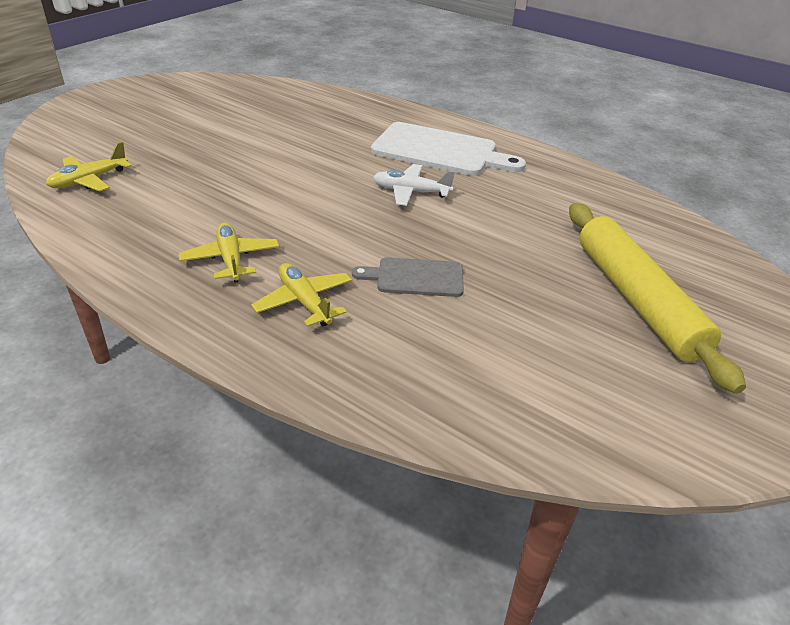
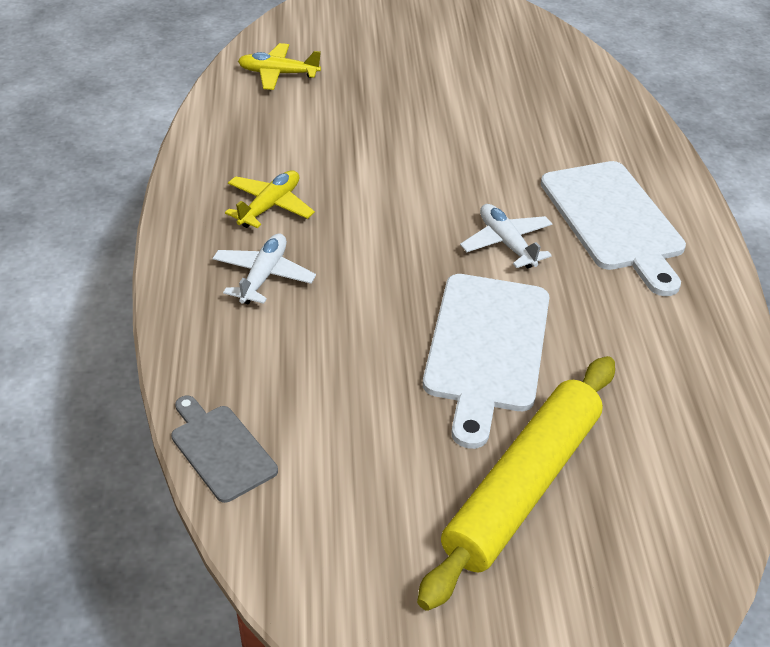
camera: 50 degrees right, 5 degrees up
yellow plane [251,263,352,327] -> white plane [213,233,316,304]
grey cutting board [352,257,464,297] -> grey cutting board moved to [171,396,278,503]
none -> white cutting board [423,274,549,449]

